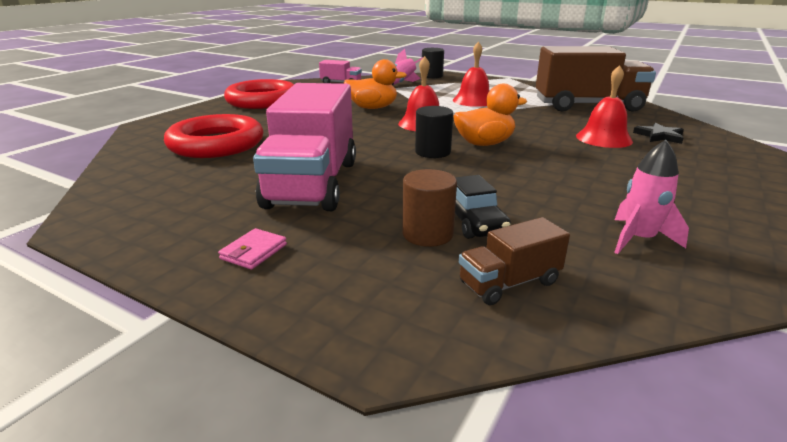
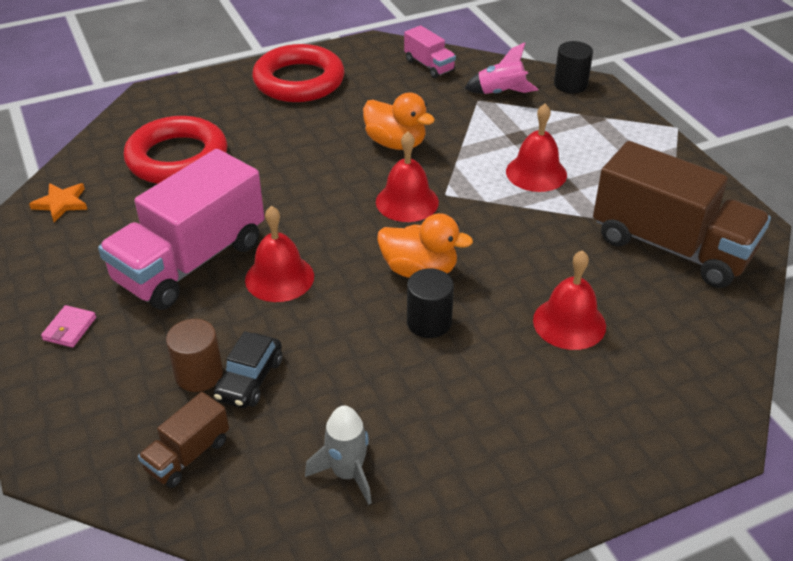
camera: 35 degrees right, 15 degrees up
pink wallet [218,228,287,270] -> pink wallet turned 45 degrees counterclockwise [41,305,96,348]
black cylinder [415,106,453,158] -> black cylinder moved to [407,268,454,338]
brown truck [459,217,570,305] -> brown truck turned 60 degrees counterclockwise [138,392,229,488]
pink rocket [614,140,689,254] -> grey rocket [305,406,372,505]
black star [633,123,684,144] -> none
none -> orange star [29,183,88,222]
none -> red bell [245,206,314,302]

